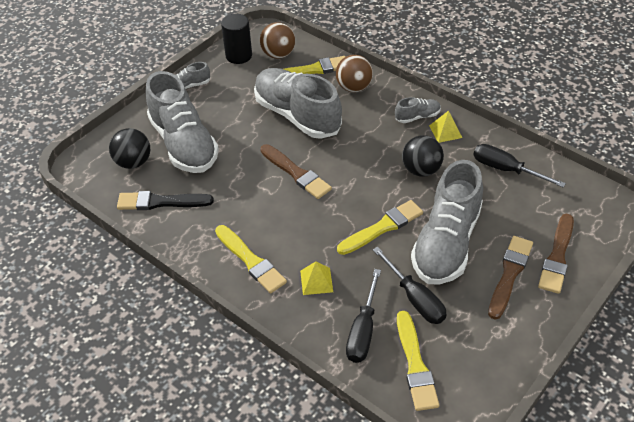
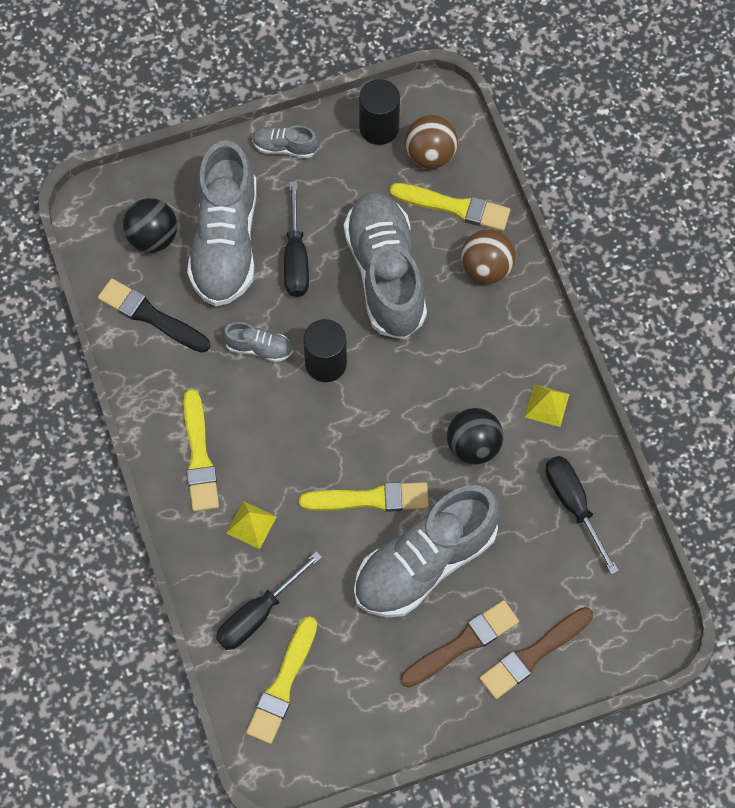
camera: 30 degrees right, 20 degrees up
brown brush [260,144,332,199] -> black cylinder [303,319,347,382]
black screwdriver [373,247,447,324] -> black screwdriver moved to [284,181,309,297]
grey shoe [395,97,441,123] -> grey shoe moved to [223,322,293,362]

